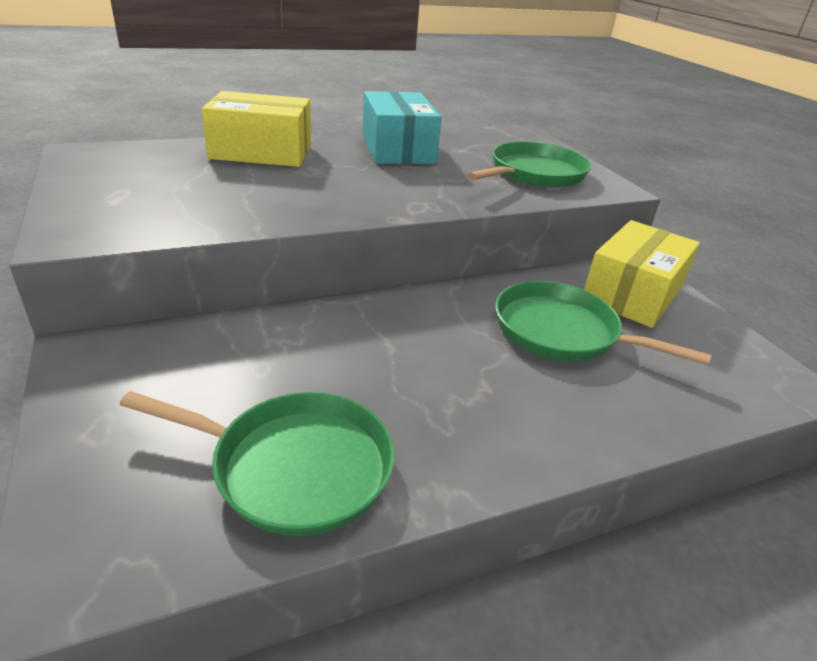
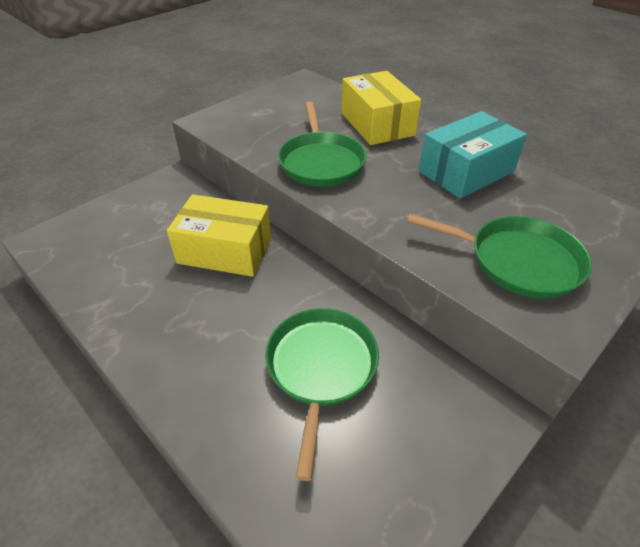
camera: 70 degrees right, 10 degrees up
green pan [119,391,395,536] -> green pan moved to [278,101,367,187]
yellow box [584,220,700,328] -> yellow box moved to [167,194,271,277]

